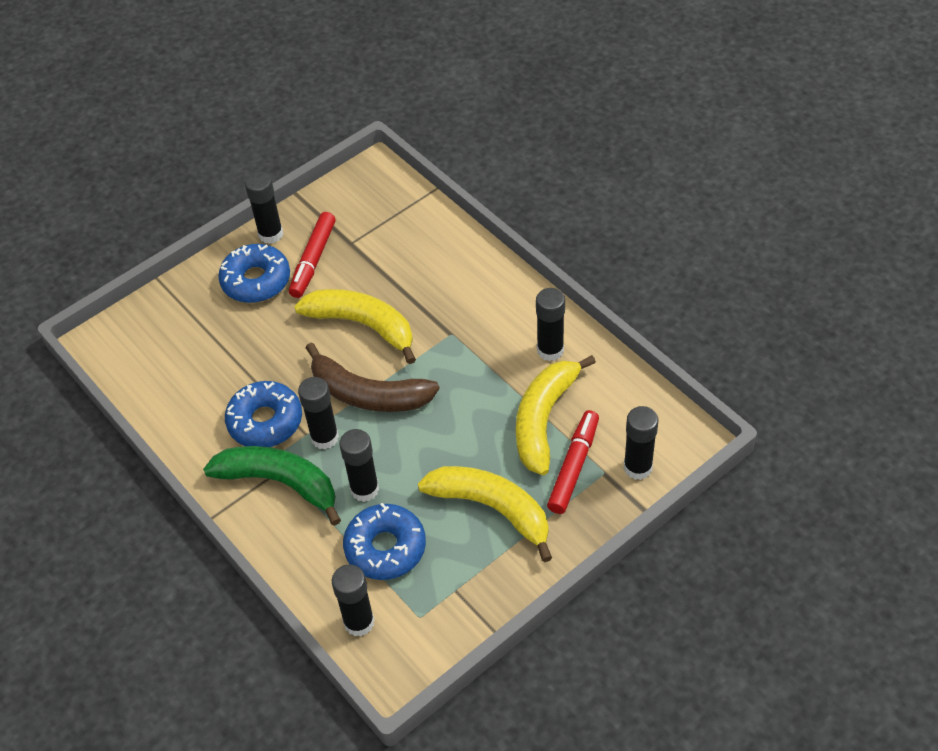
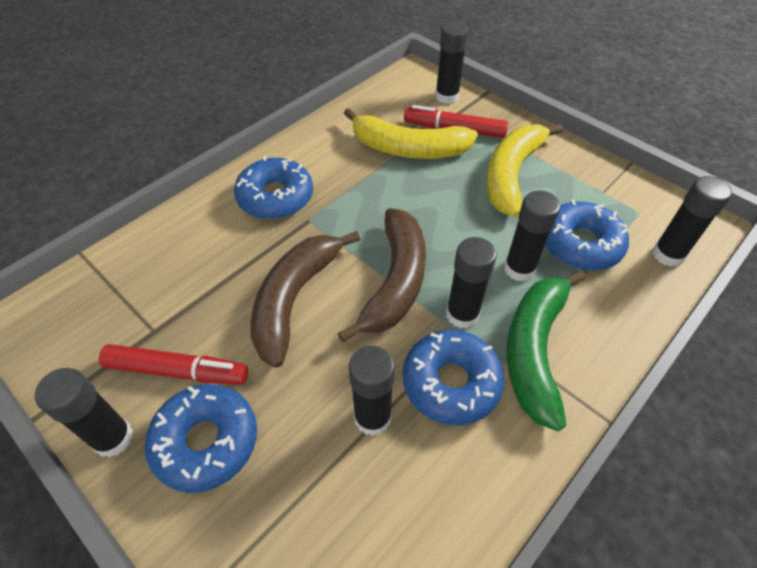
camera: 100 degrees left, 0 degrees up
yellow banana [294,289,416,364] -> brown banana [250,231,360,368]
black glue stick [536,288,565,361] -> black glue stick moved to [349,346,395,436]
none -> blue donut [234,156,313,219]

